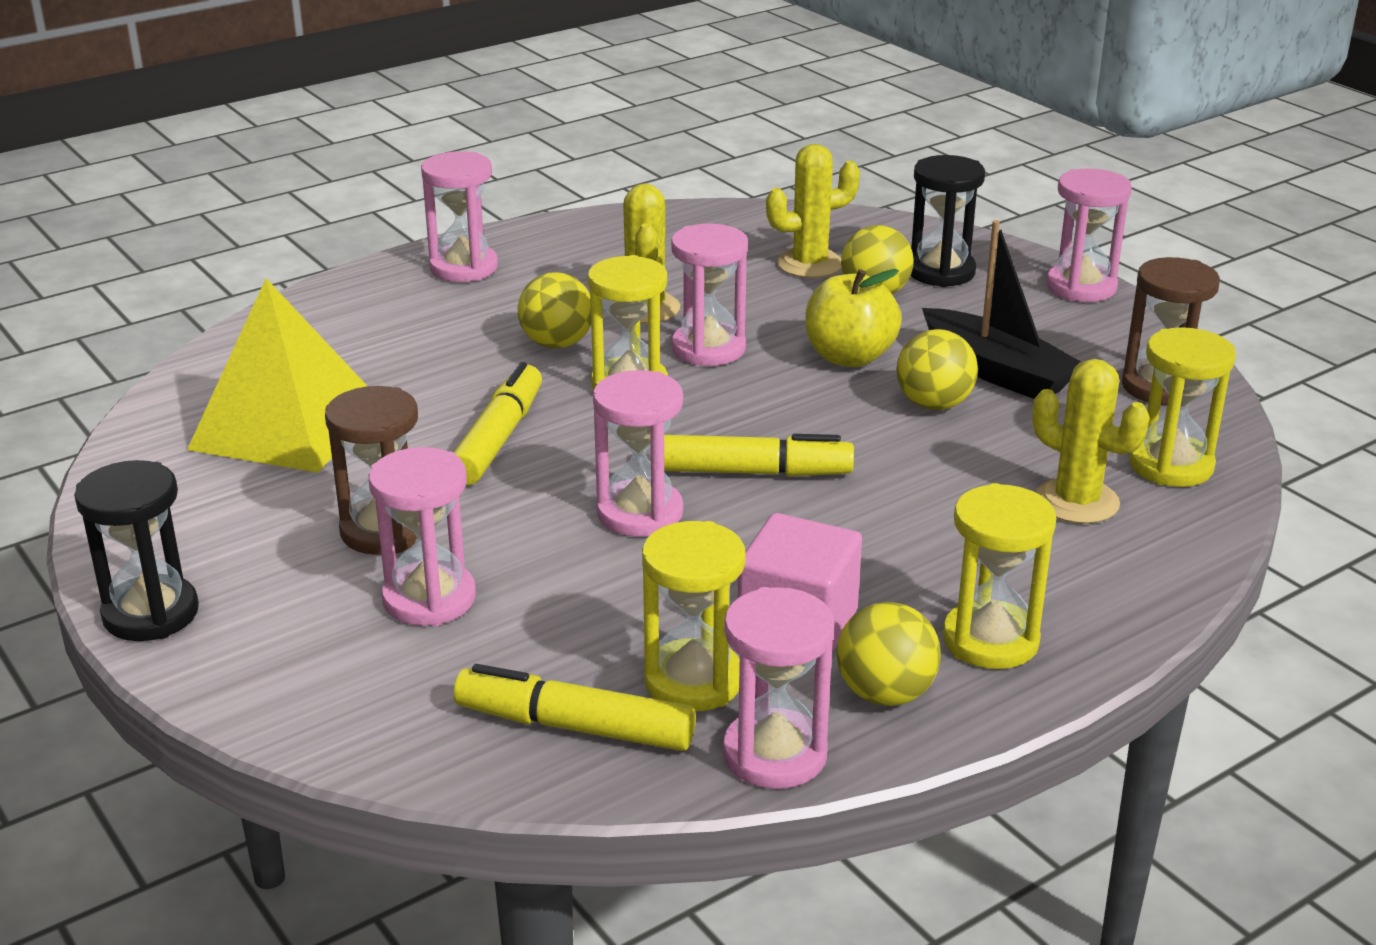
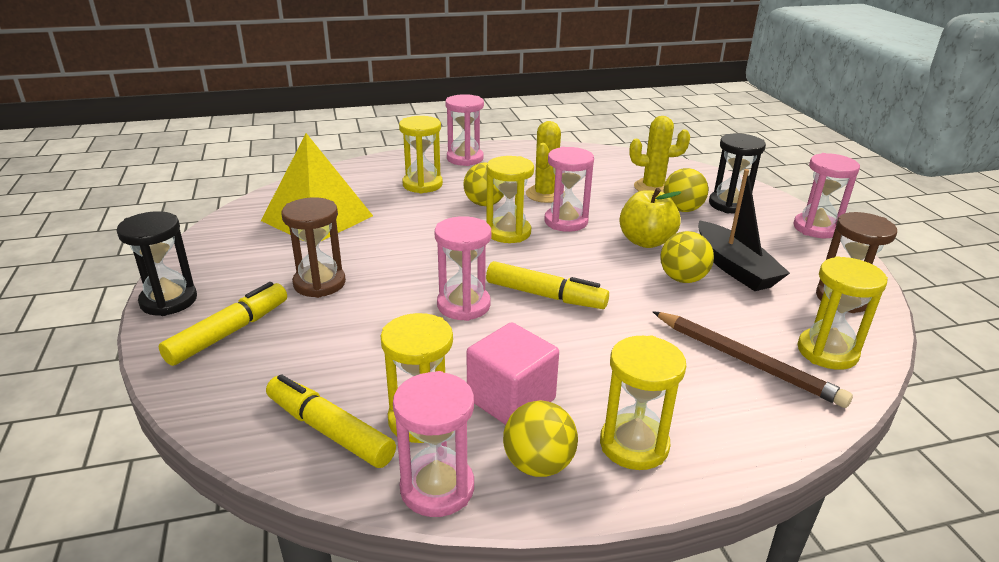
camera: 20 degrees right, 0 degrees up
pink hourglass [369,447,476,626] -> none
yellow marker [454,362,542,485] -> yellow marker moved to [159,282,287,366]
yellow cactus [1032,359,1150,524] -> brown pencil [652,311,853,408]
none -> yellow hourglass [399,116,443,193]

